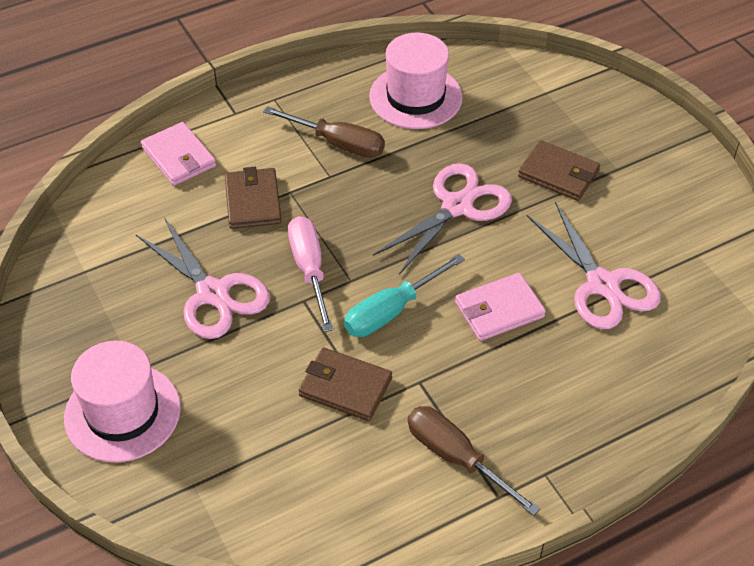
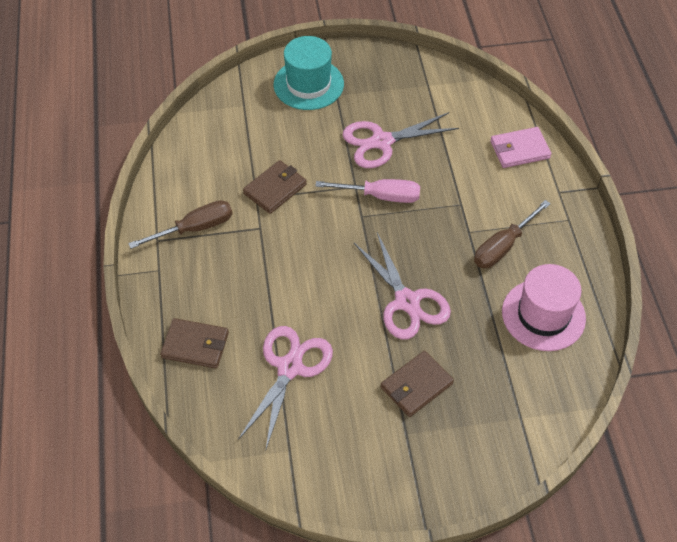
camera: 110 degrees right, 5 degrees up
pink hat [64,341,181,462] -> turquoise hat [273,36,344,110]
brown wallet [225,167,282,229] -> brown wallet moved to [160,318,229,368]
turquoise screwdriver [344,254,465,337] -> none
pink wallet [455,273,546,341] -> none
pink scissors [527,202,661,329] -> pink scissors turned 120 degrees clockwise [238,326,333,449]

